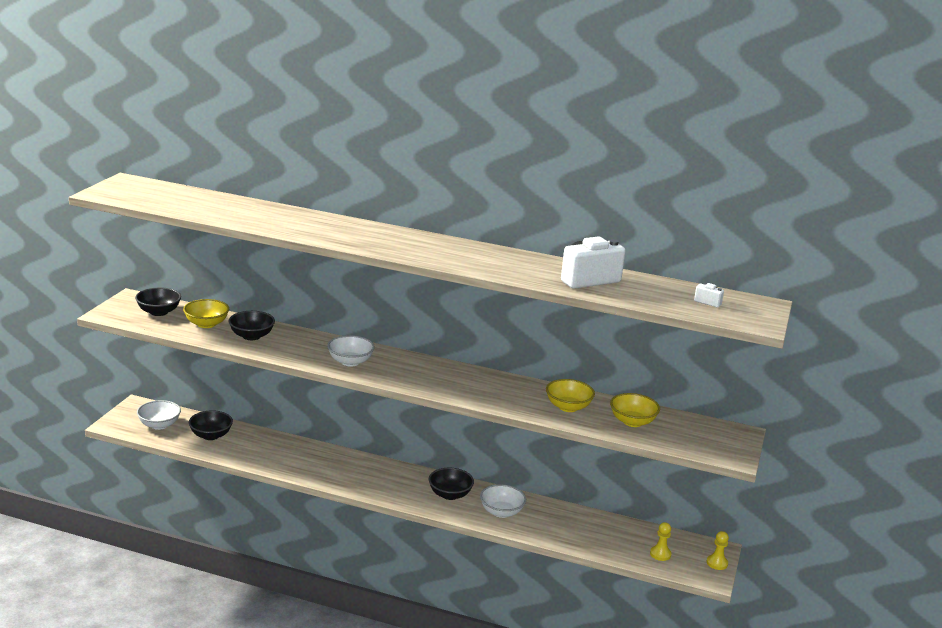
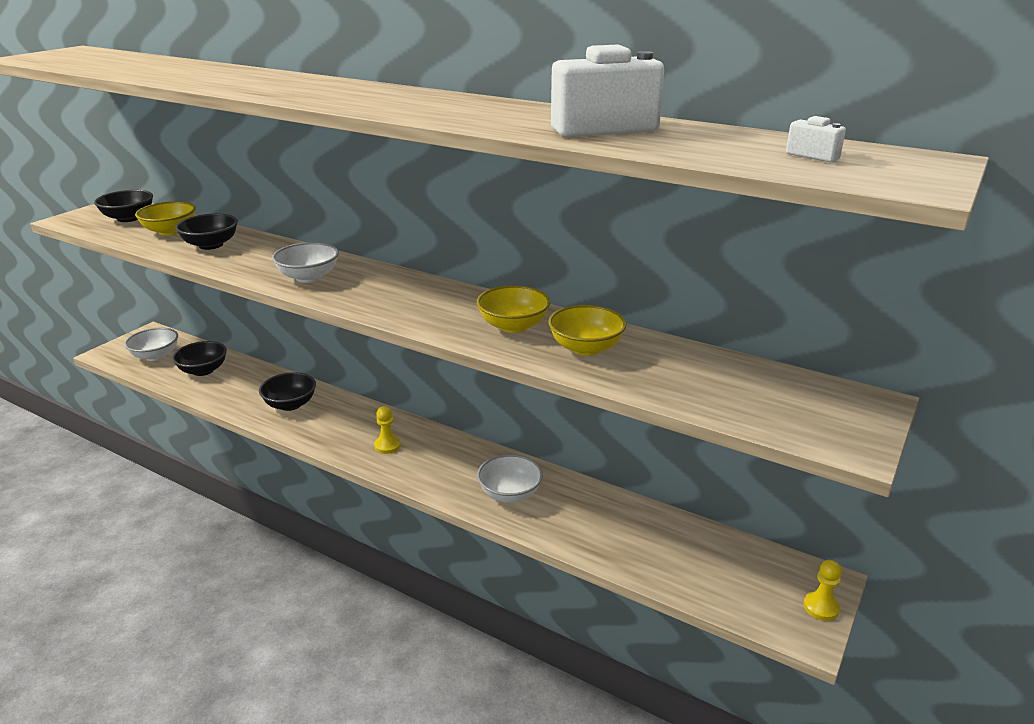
camera: 15 degrees right, 5 degrees up
black bowl [429,468,474,500] -> black bowl moved to [259,372,316,411]
yellow bowl [610,393,660,427] -> yellow bowl moved to [477,285,550,333]
yellow pawn [650,522,671,561] -> yellow pawn moved to [374,406,401,454]

